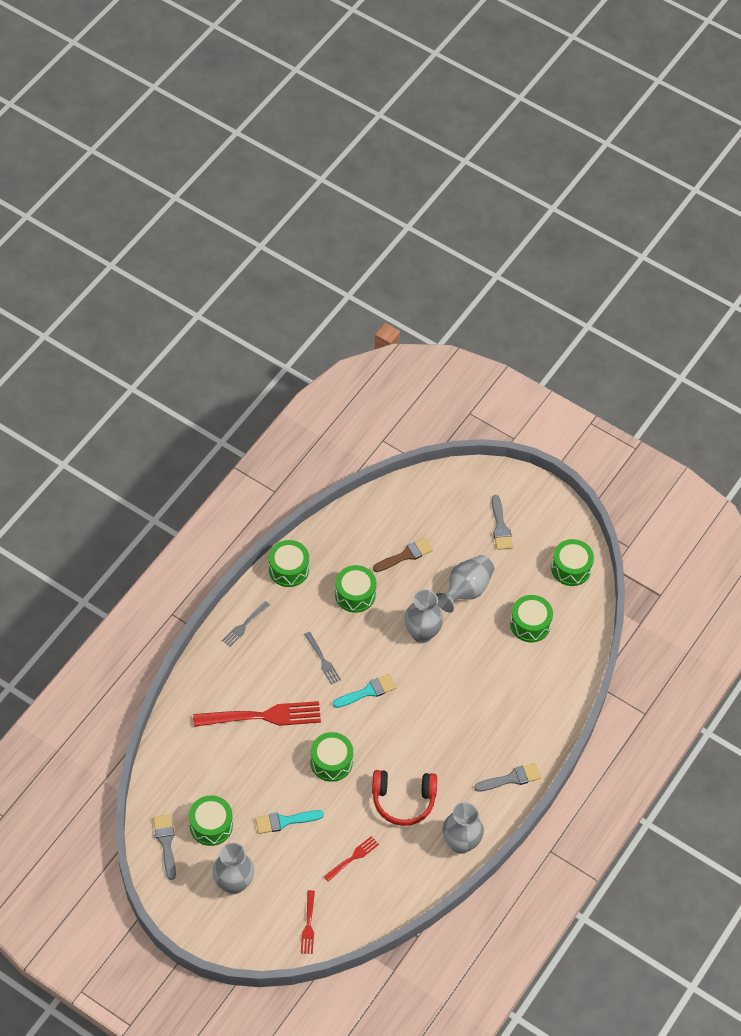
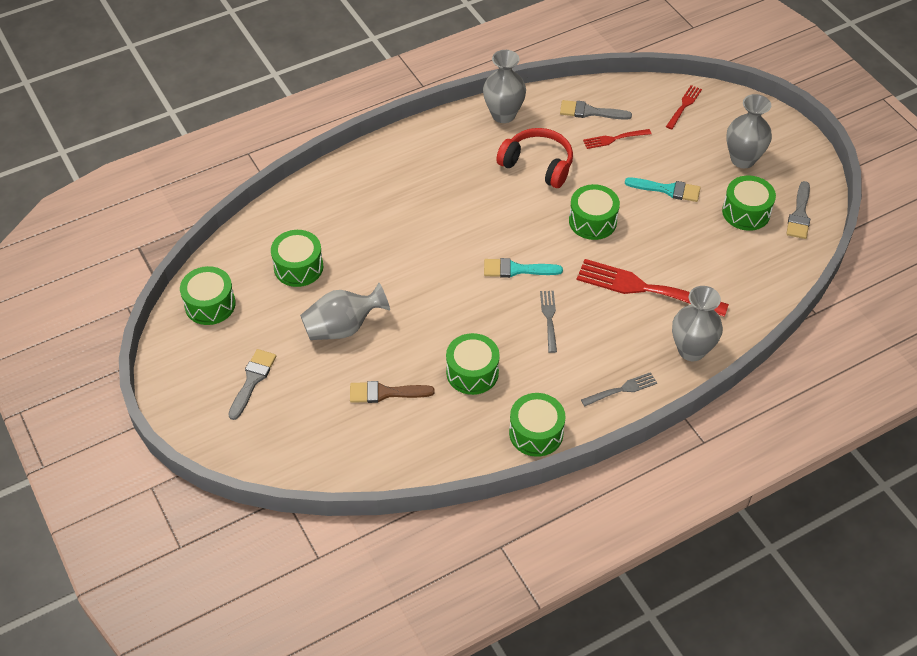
camera: 150 degrees left, 5 degrees down
grey vase [404,590,443,643] -> grey vase moved to [672,286,723,361]
grey brush [474,763,541,792] -> grey brush moved to [560,100,632,120]

